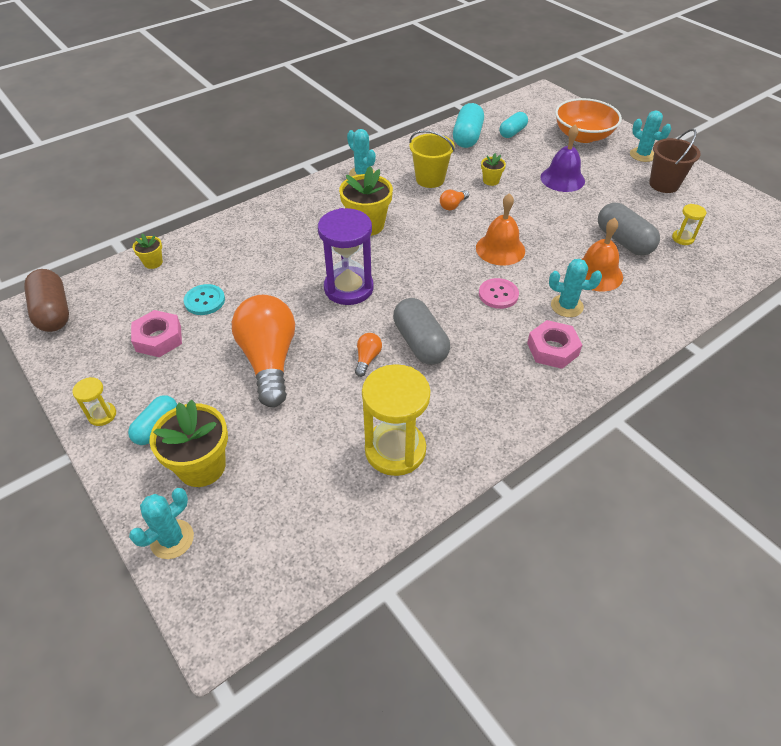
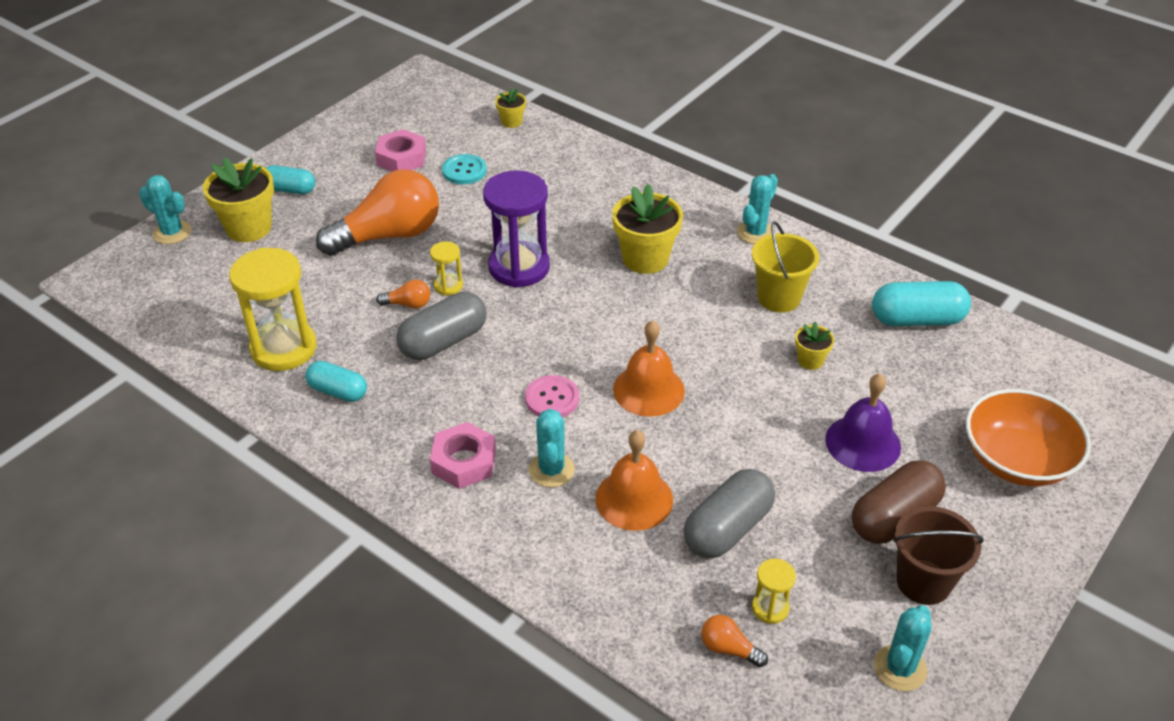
camera: 75 degrees right, 5 degrees down
brown capsule [24,269,69,332] -> brown capsule moved to [852,460,946,544]
yellow hourglass [72,377,116,426] -> yellow hourglass moved to [430,241,463,295]
orange light bulb [440,190,469,210] -> orange light bulb moved to [701,615,768,667]
turquoise capsule [499,112,528,138] -> turquoise capsule moved to [305,361,367,402]
turquoise cactus [630,110,671,162] -> turquoise cactus moved to [874,605,931,691]

